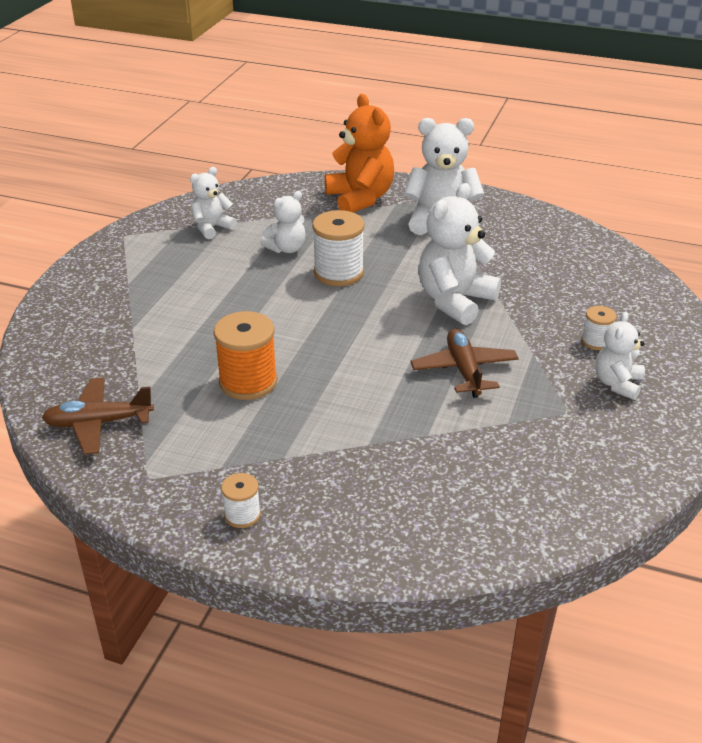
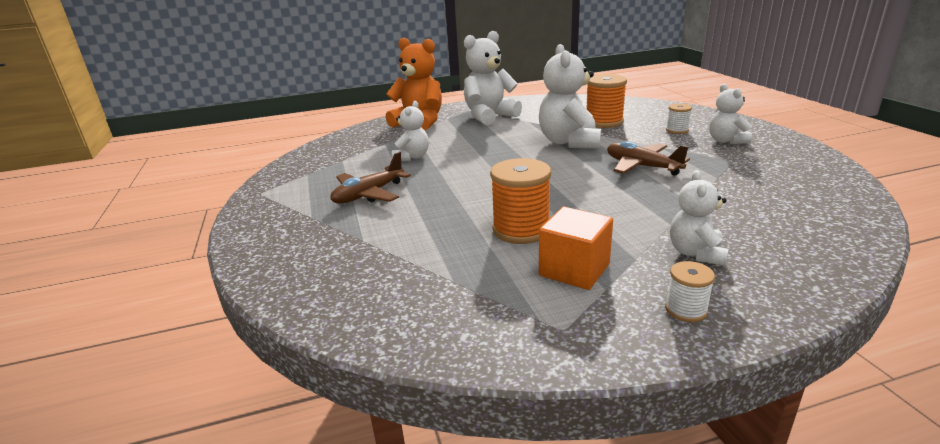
camera: 35 degrees left, 10 degrees down
brown plane [42,377,154,454] -> brown plane moved to [331,152,411,204]
white teddy bear [190,167,237,239] -> white teddy bear moved to [670,170,728,266]
white spool [312,210,364,286] -> none
none -> orange cube [539,207,613,290]
none -> orange spool [586,74,627,128]

